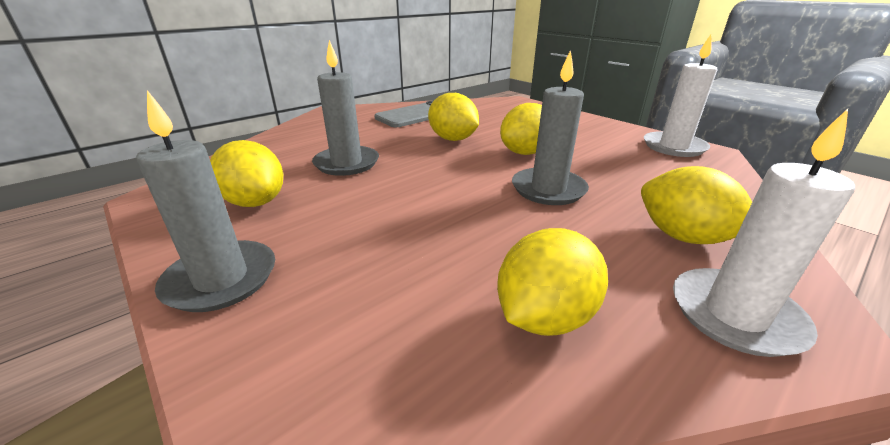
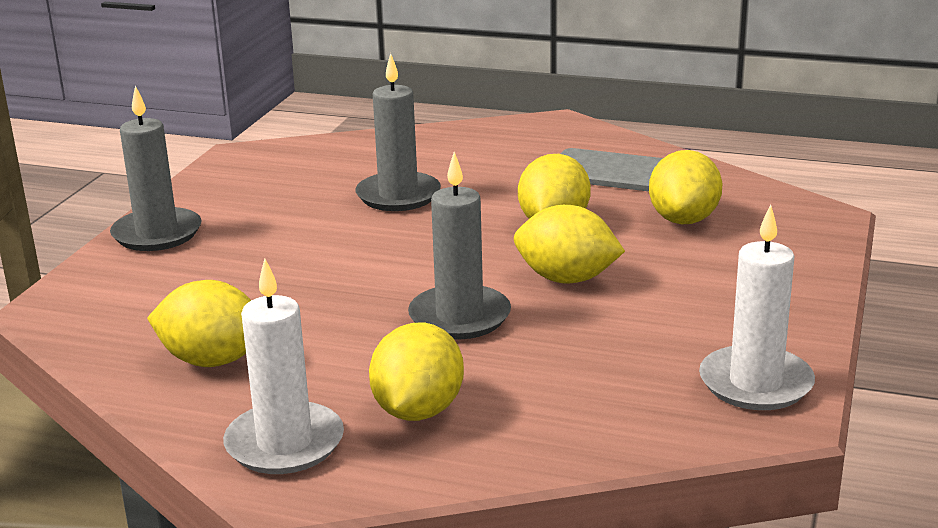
camera: 60 degrees right, 5 degrees down
yellow lemon [210,140,283,207] -> yellow lemon moved to [649,150,722,224]

